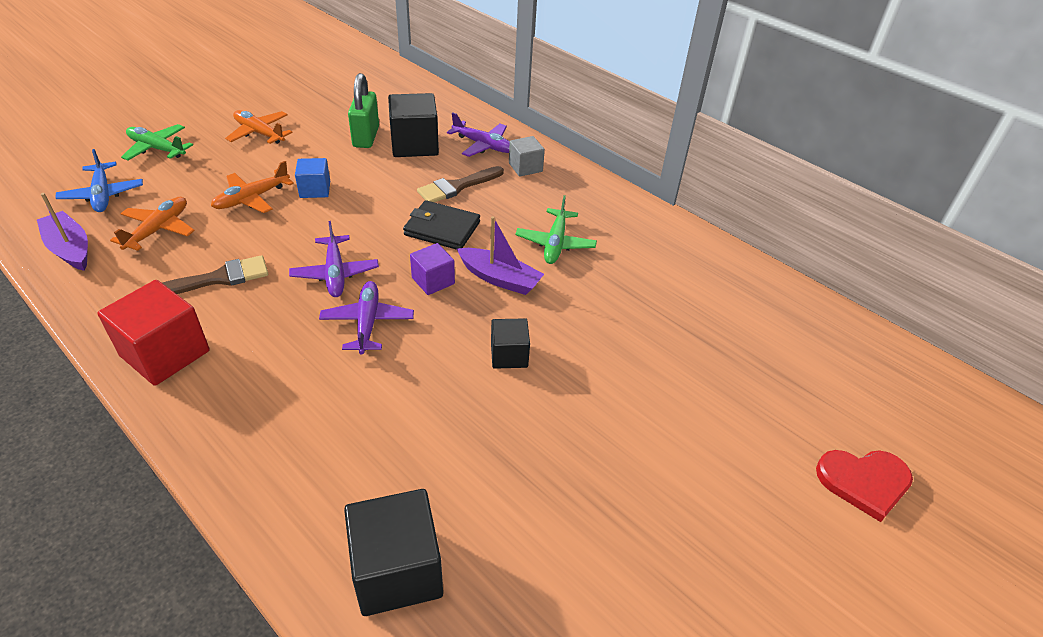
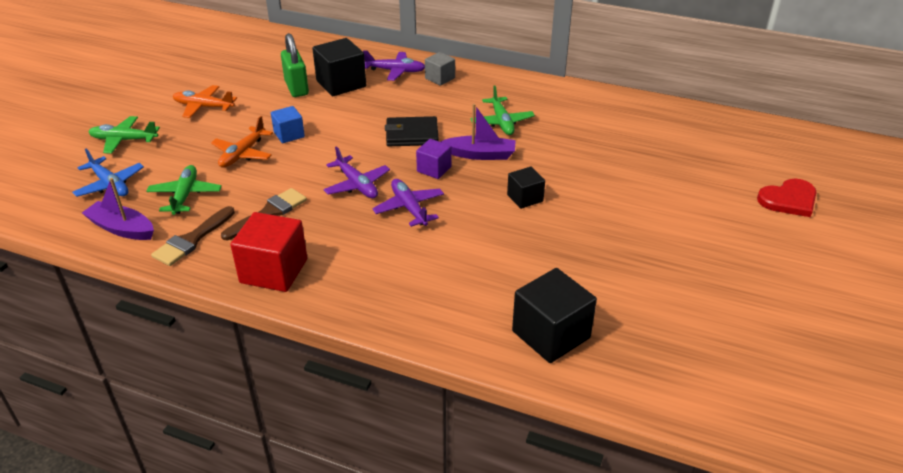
camera: 20 degrees left, 5 degrees down
orange plane [110,197,195,251] -> green plane [146,165,222,215]
brown brush [417,166,504,202] -> brown brush moved to [151,206,235,266]

